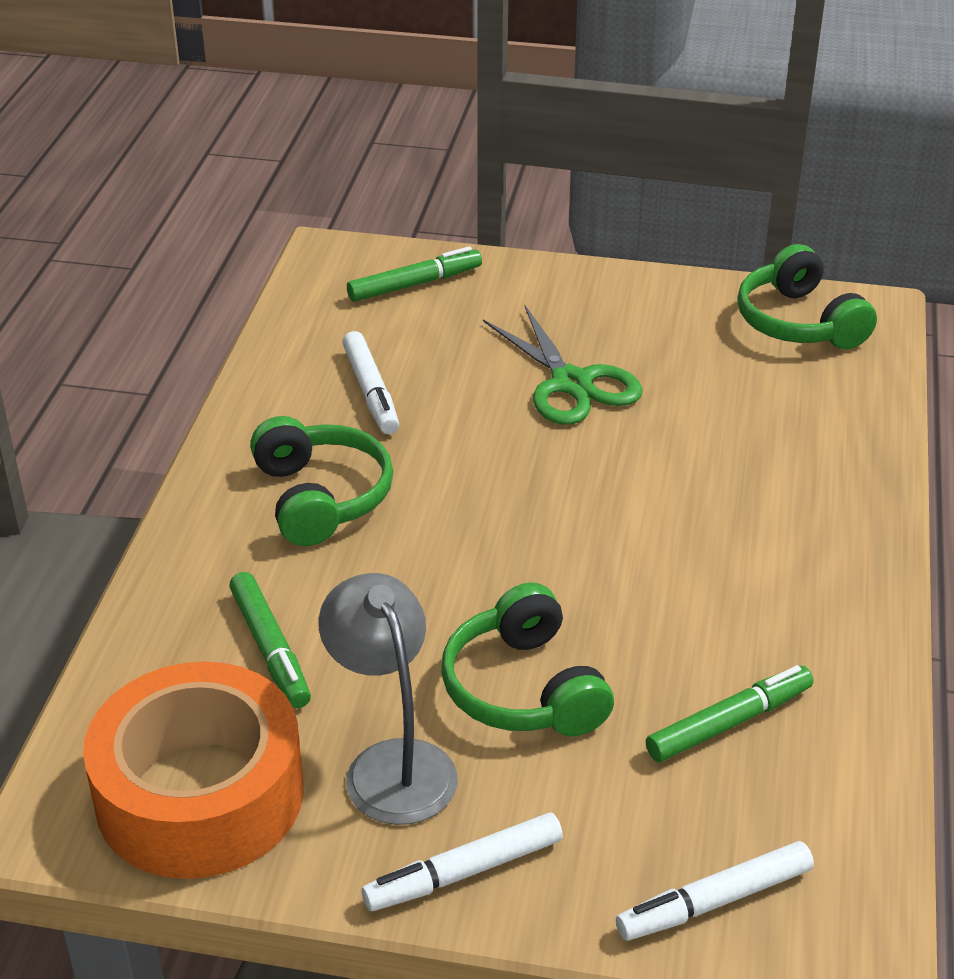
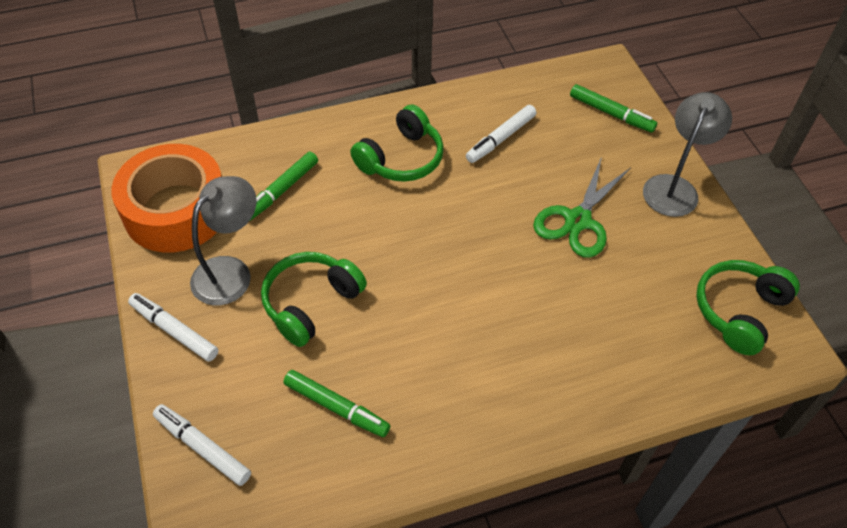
camera: 60 degrees right, 15 degrees up
none -> grey lamp [643,92,732,217]

